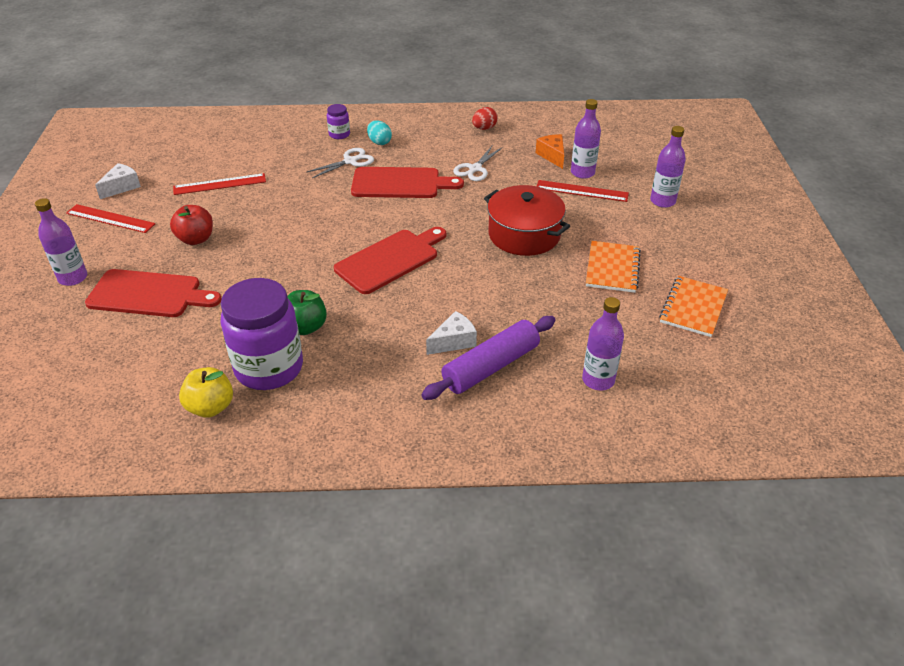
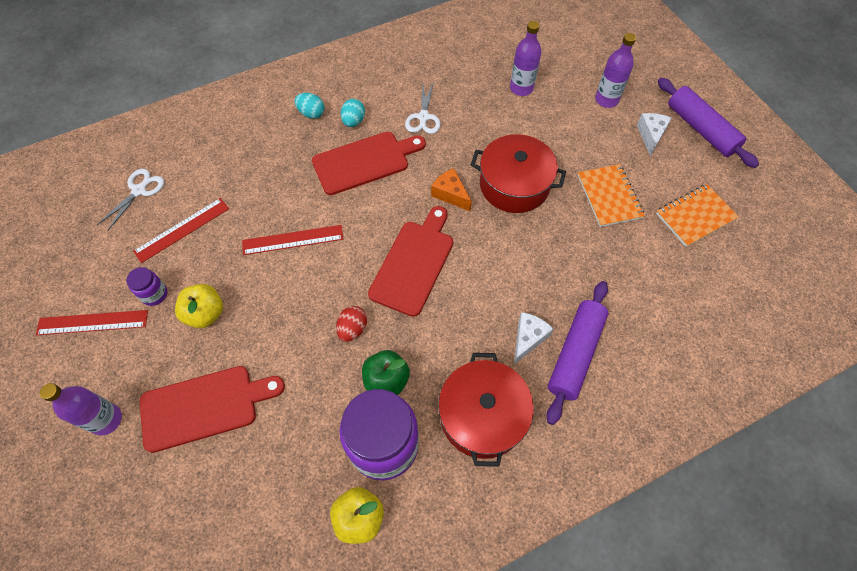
camera: 25 degrees left, 20 degrees up
white cheese [95,163,141,199] -> white cheese moved to [637,113,672,156]
red apple [170,205,213,245] -> yellow apple [175,284,223,328]
white scissors [307,148,374,178] -> white scissors moved to [97,169,164,231]
purple jar [327,104,350,139] -> purple jar moved to [126,267,168,306]
red egg [472,107,498,130] -> red egg moved to [336,306,367,342]
orange cheese [536,134,564,169] -> orange cheese moved to [431,168,472,212]
red ruler [537,180,629,202] -> red ruler moved to [242,225,343,255]
purple bottle [582,297,624,390] -> none
orange notebook [659,276,728,337] -> orange notebook turned 60 degrees clockwise [656,184,739,247]
none -> turquoise egg [341,99,365,127]
none -> red pot [438,353,534,467]
none -> purple rolling pin [658,78,759,168]

